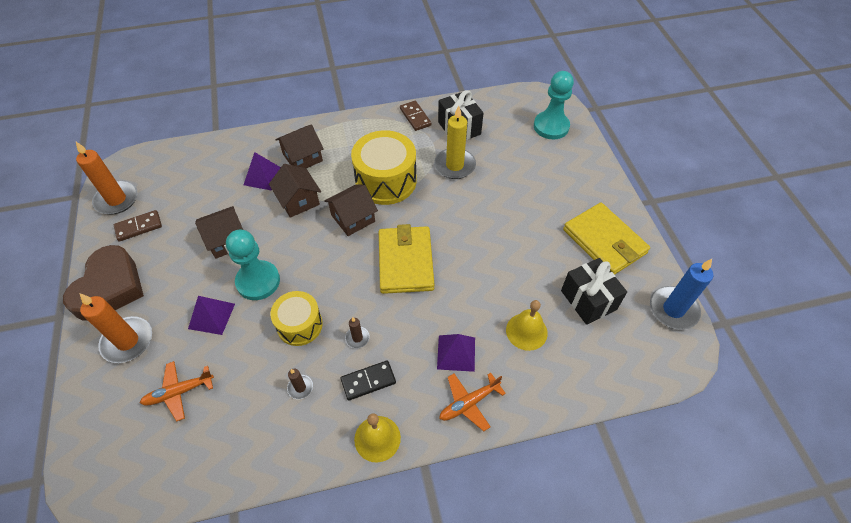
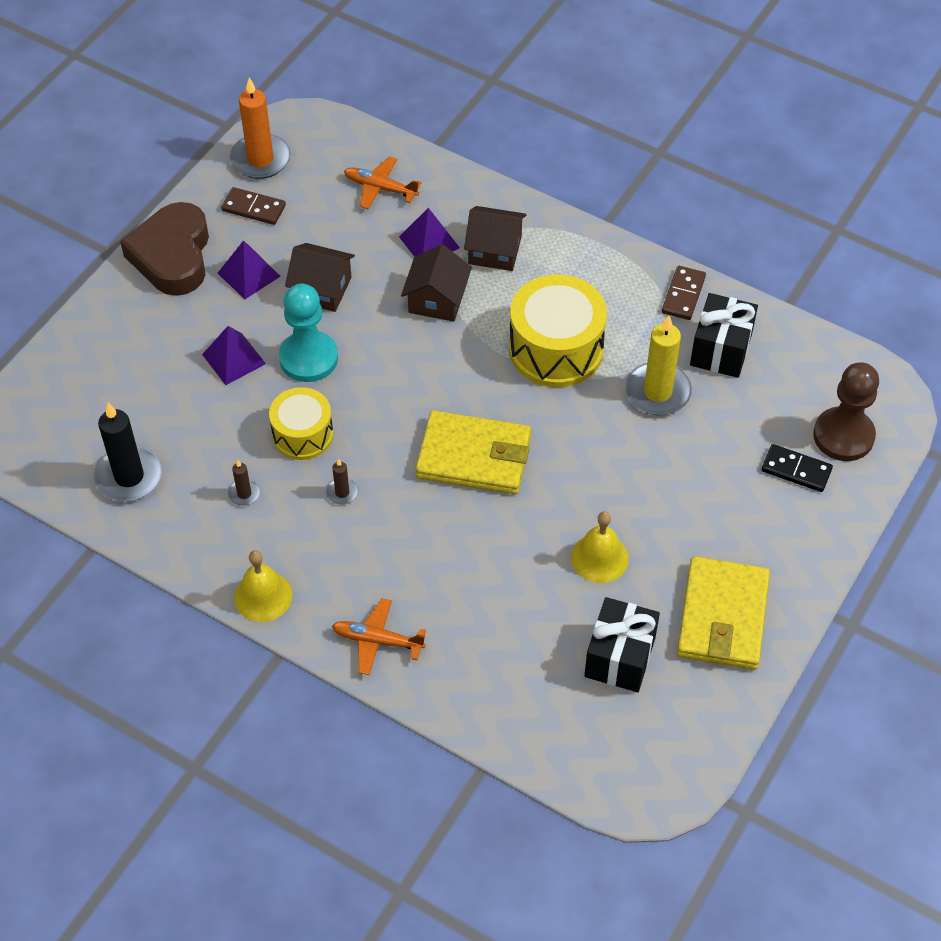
camera: 45 degrees right, 0 degrees up
brown heart [63,245,144,321] -> brown heart turned 120 degrees clockwise [120,202,209,296]
orange candle [80,293,152,363] -> none
orange plane [140,361,214,422] -> orange plane moved to [344,156,421,209]
brown house [324,184,378,236] -> none
black domino [341,360,396,401] -> black domino moved to [761,444,833,492]
yellow wallet [379,224,434,294] -> yellow wallet turned 60 degrees clockwise [415,410,531,495]
purple pyramid [437,334,475,372] -> purple pyramid moved to [218,240,281,299]
yellow bell [506,300,548,351] -> yellow bell moved to [571,511,629,583]
turquoise pawn [534,71,574,139] -> brown pawn [813,362,879,461]
blue candle [650,259,713,330] -> none
none -> black candle [94,402,163,502]

